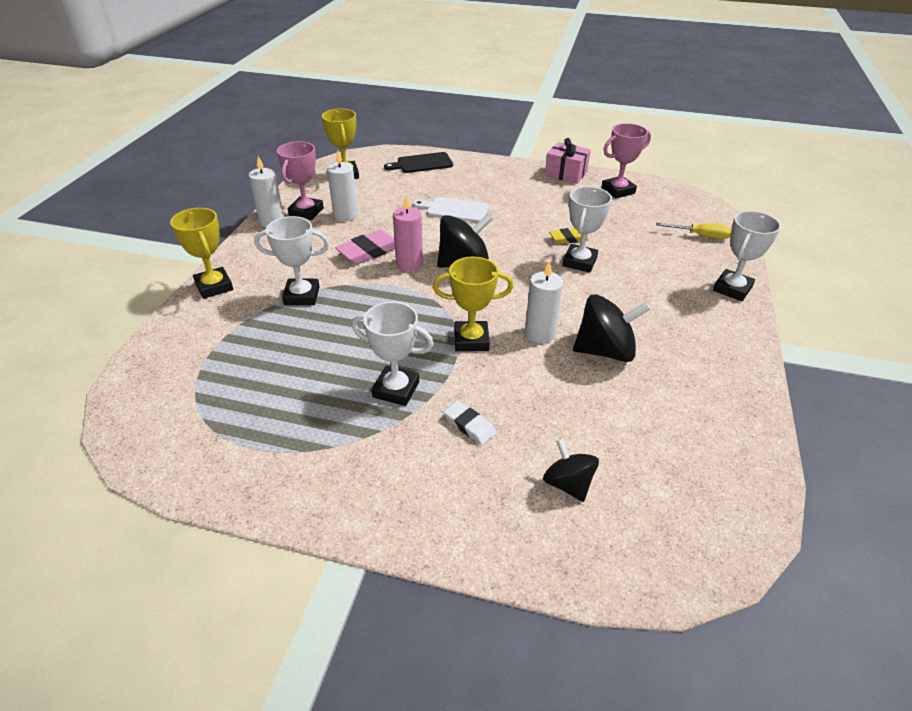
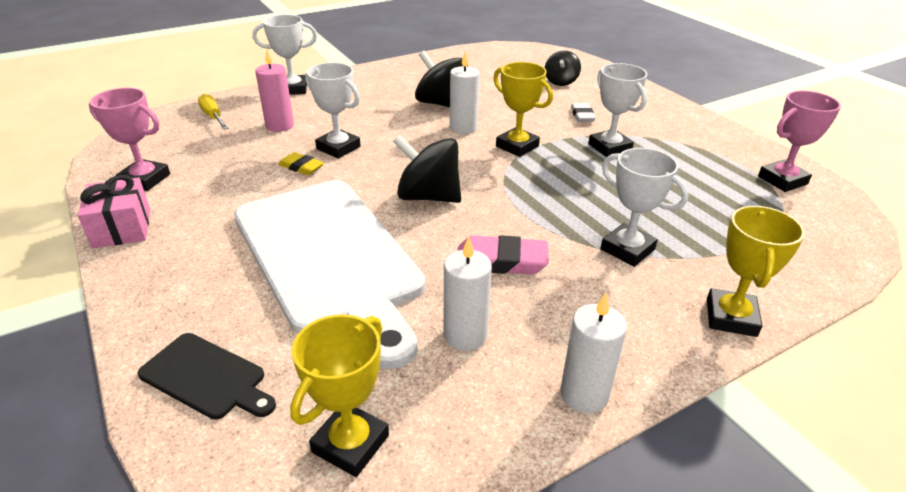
camera: 135 degrees left, 5 degrees down
pink trophy [277,141,324,220] -> pink trophy moved to [758,91,841,192]
pink candle [393,195,423,271] -> pink candle moved to [255,49,294,132]
white cutting board [413,197,489,223] -> white cutting board [234,180,425,369], size x2.39
white trophy [562,186,612,273] -> white trophy turned 60 degrees clockwise [305,62,360,159]

